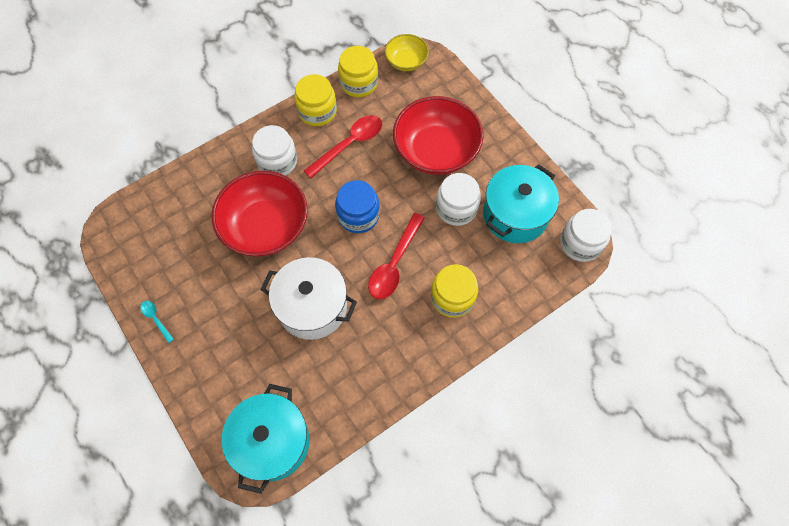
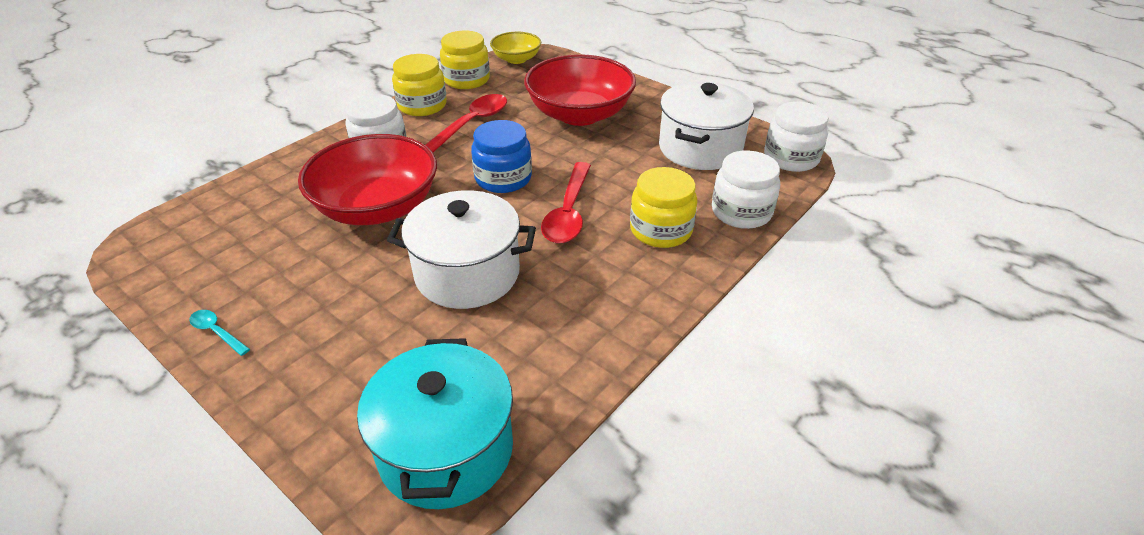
camera: 15 degrees left, 25 degrees down
white jar [436,173,481,226] -> white jar moved to [712,150,780,229]
turquoise pot [483,164,559,243] -> white pot [659,82,754,170]

